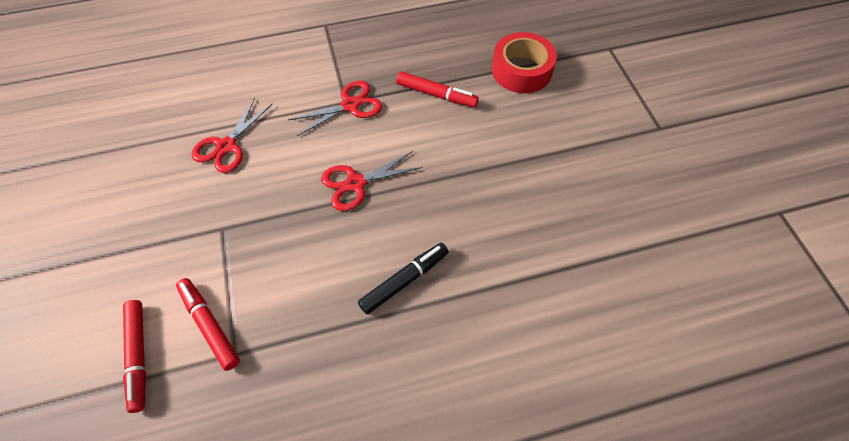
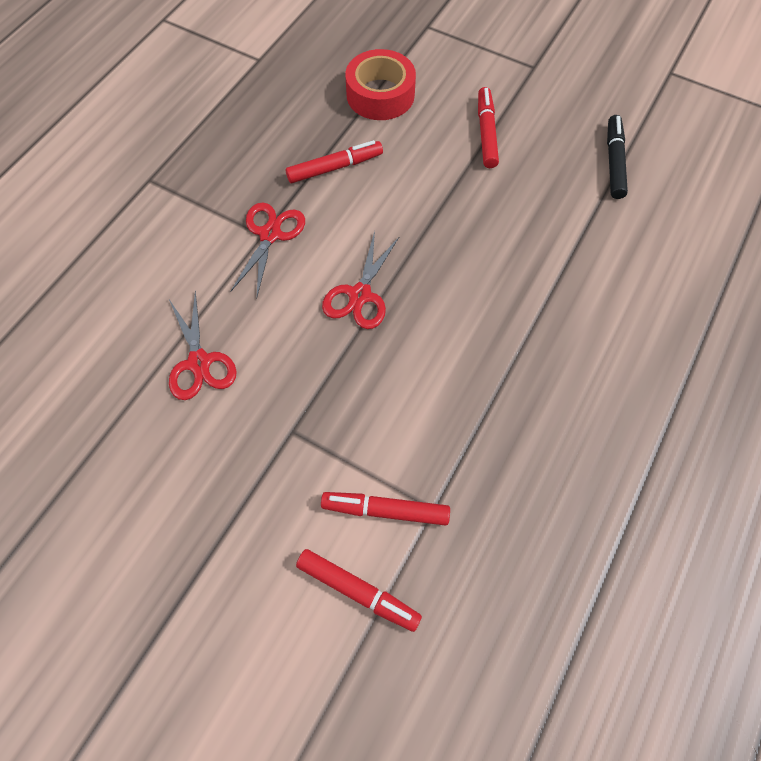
camera: 45 degrees left, 5 degrees up
black marker [358,243,449,314] -> black marker moved to [607,115,628,199]
none -> red marker [478,87,499,168]

